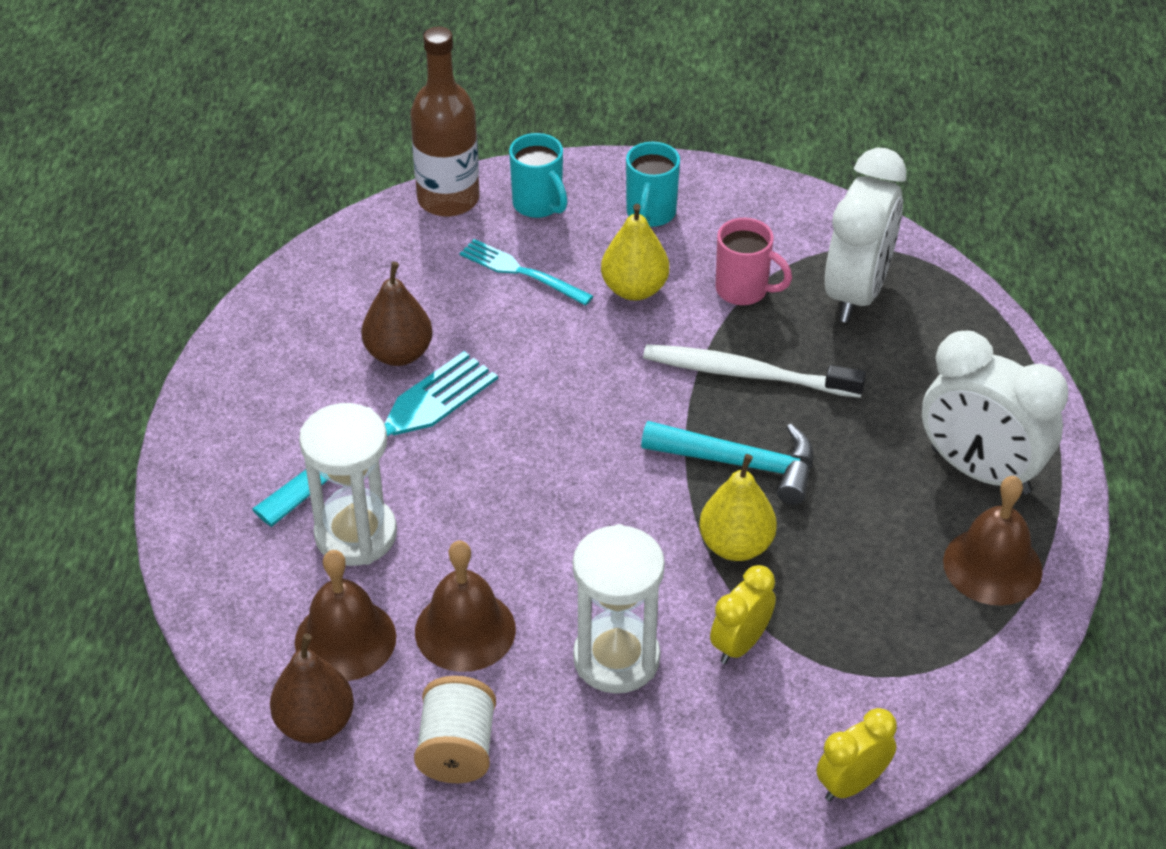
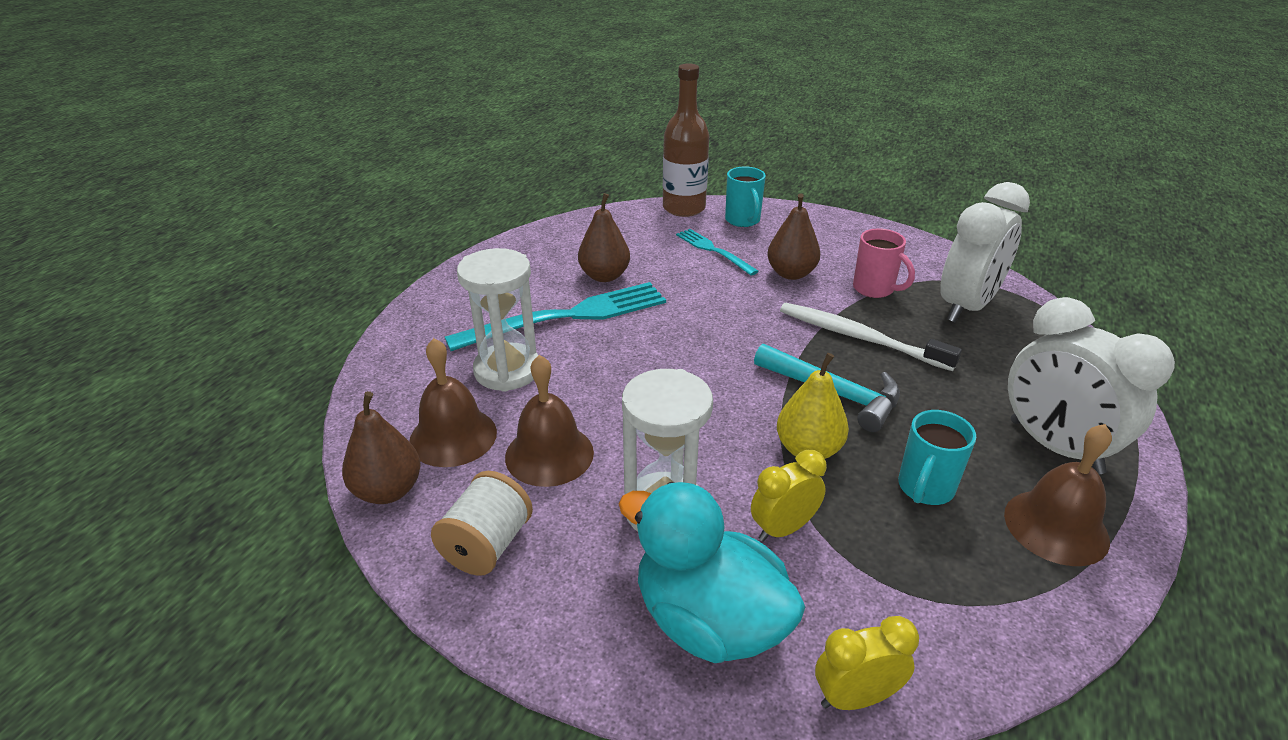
camera: 20 degrees right, 10 degrees down
yellow pear [601,204,669,301] -> brown pear [767,193,820,280]
turquoise mug [626,142,680,227] -> turquoise mug moved to [898,410,976,505]
none -> turquoise duck [619,482,805,663]

